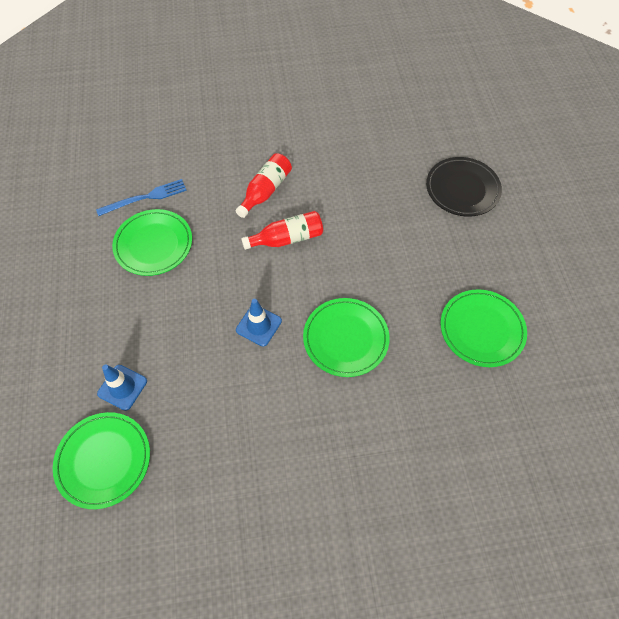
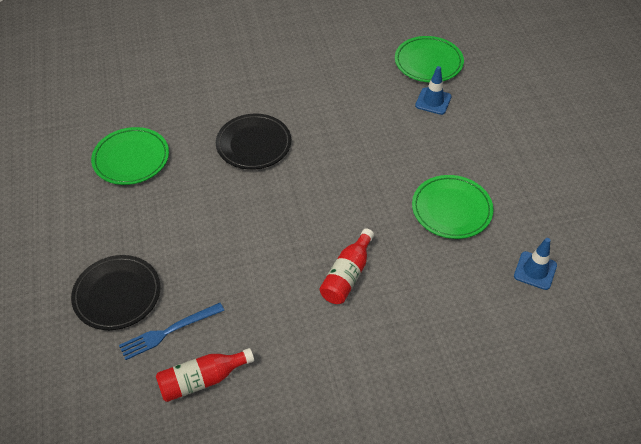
camera: 175 degrees right, 10 degrees down
blue fork [96,179,187,216] -> blue fork moved to [119,303,224,360]
blue traffic cone [236,299,282,347] -> blue traffic cone moved to [514,238,557,290]
red bottle [241,211,323,250] -> red bottle moved to [156,348,254,402]
green plate [303,298,390,377] -> black plate [216,114,291,170]

